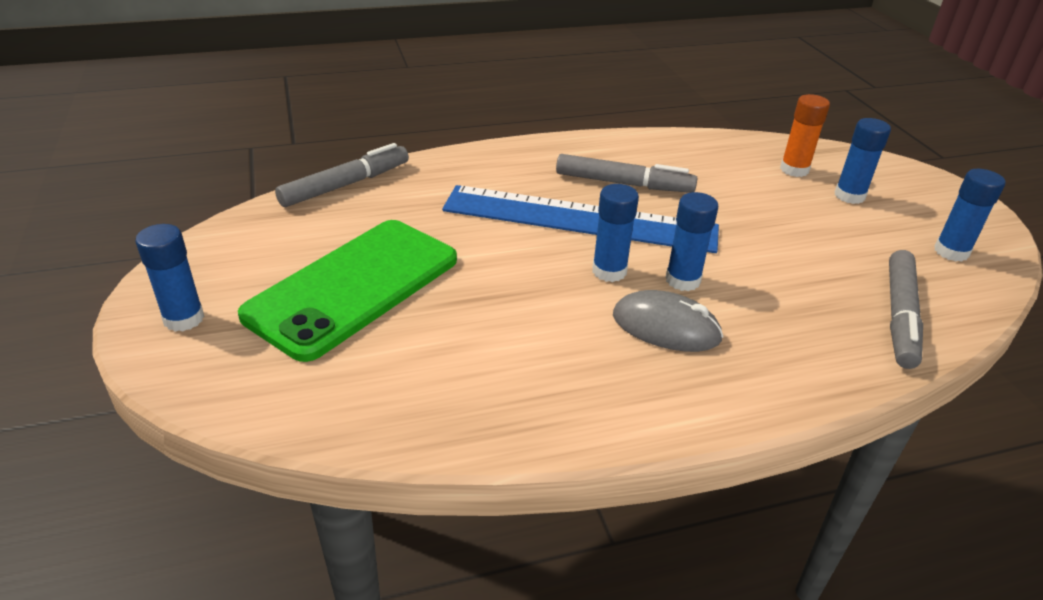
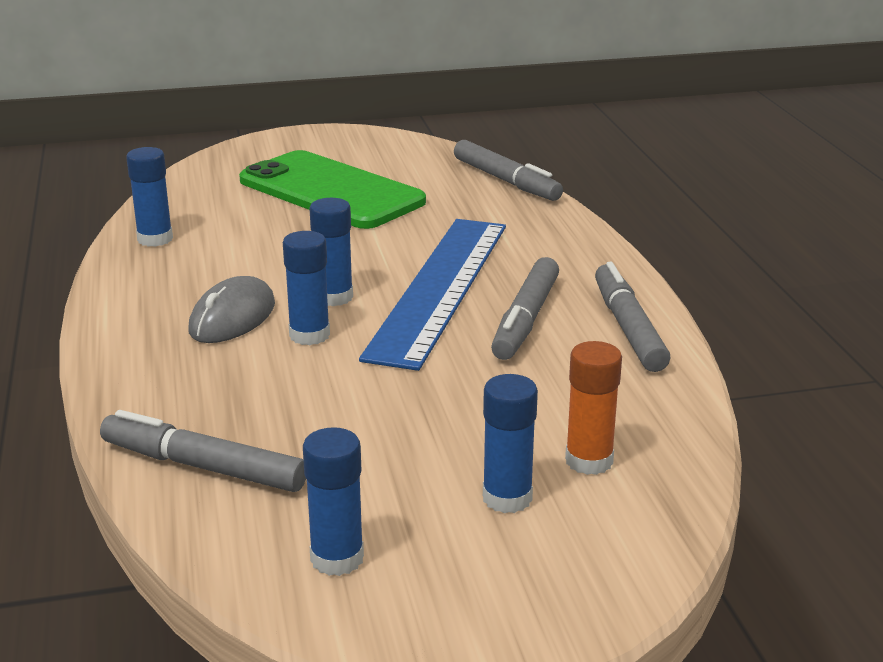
camera: 95 degrees right, 10 degrees down
blue glue stick [135,224,205,332] -> blue glue stick moved to [126,147,173,247]
none -> grey marker [595,262,670,372]

